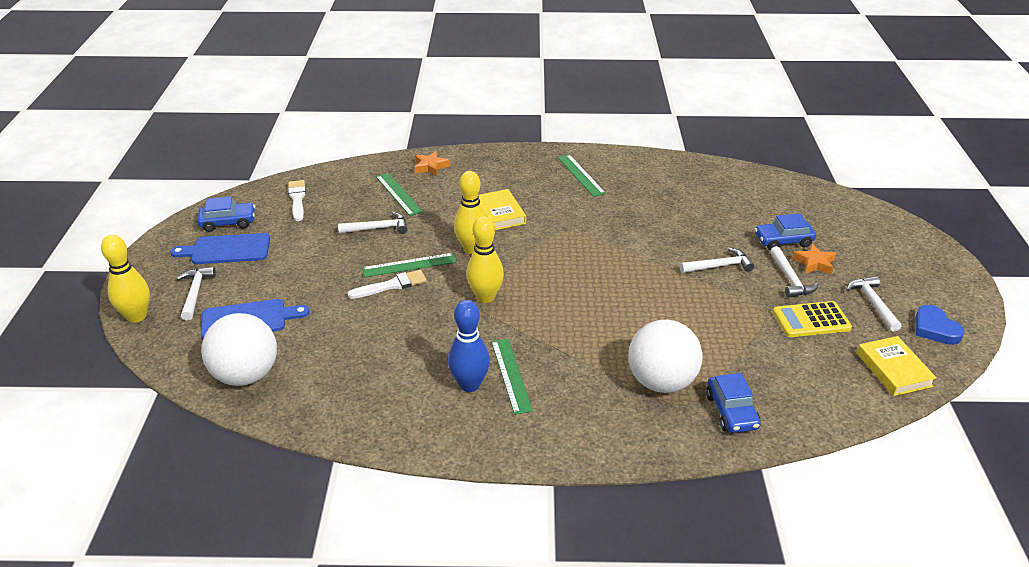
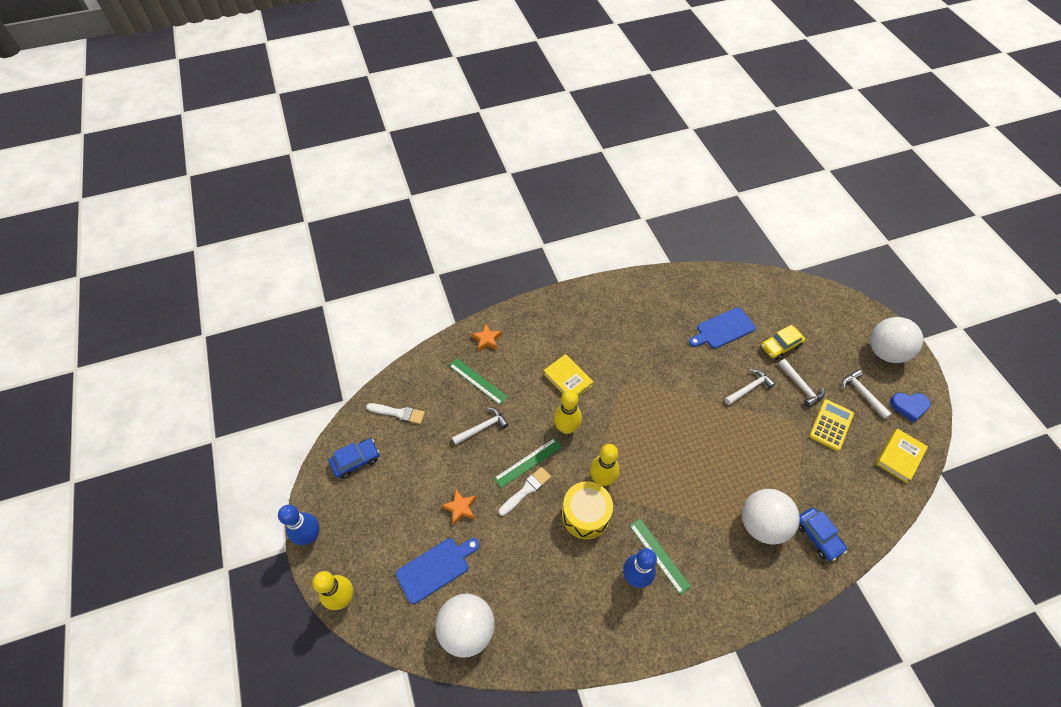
camera: 20 degrees left, 20 degrees up
blue cutting board [170,233,270,264] -> blue cutting board moved to [689,307,756,349]
white hammer [177,267,216,321] -> none
white brush [288,180,306,221] -> white brush turned 135 degrees clockwise [366,403,425,424]
green ruler [558,154,606,197] -> none
blue car [755,213,816,250] -> yellow car [761,325,805,360]
yellow calculator [773,301,852,337] -> yellow calculator turned 150 degrees clockwise [809,399,854,451]
orange star [792,244,836,275] -> orange star moved to [441,489,476,526]
yellow book [857,336,937,396] -> yellow book turned 75 degrees clockwise [876,429,928,483]
blue heart [915,305,965,345] -> blue heart turned 45 degrees counterclockwise [890,393,931,422]
none -> blue bowling pin [278,505,320,545]
none -> yellow drum [562,481,613,539]
none -> white ball [870,317,923,363]

